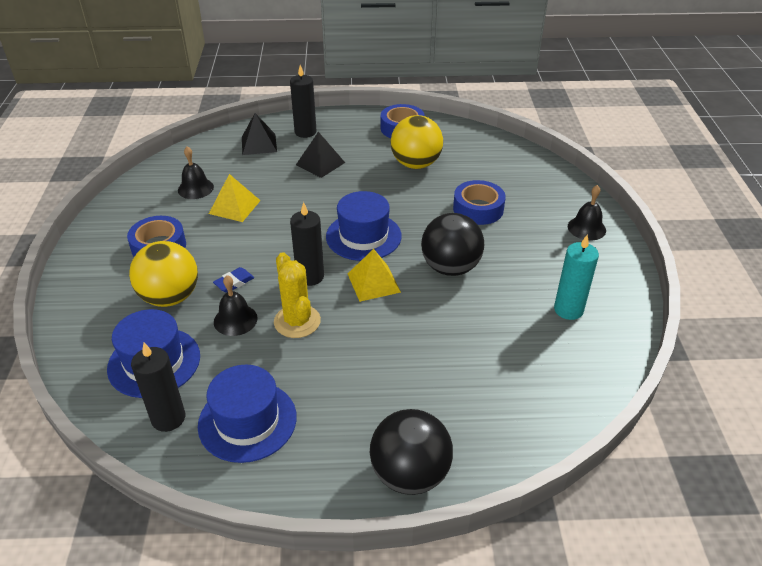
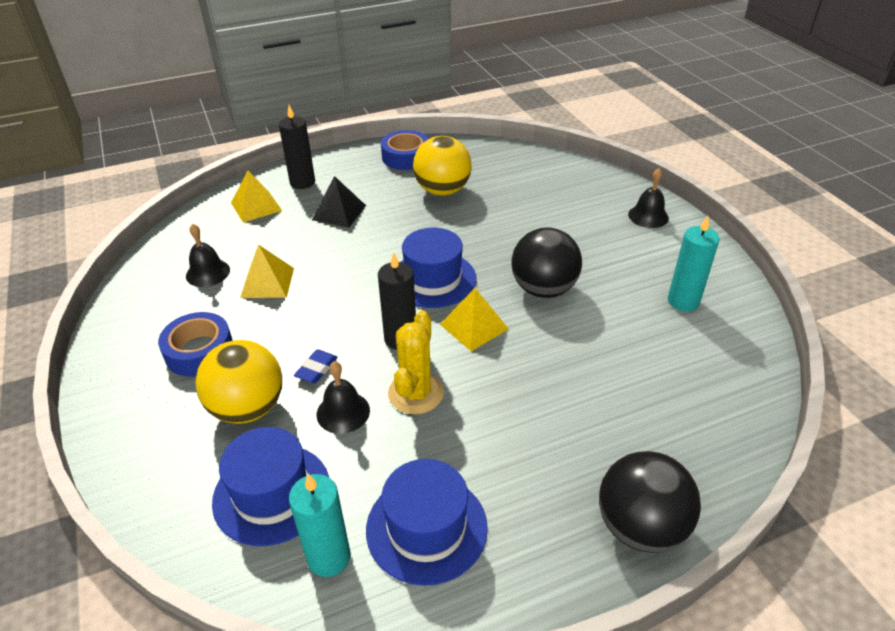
camera: 20 degrees left, 0 degrees up
black candle [131,343,185,432] -> turquoise candle [289,474,351,577]
black pyramid [242,113,277,155] -> yellow pyramid [231,171,282,223]
yellow cactus [274,252,321,338] -> yellow cactus turned 60 degrees clockwise [388,310,444,414]
blue tape [453,180,506,225] -> none

